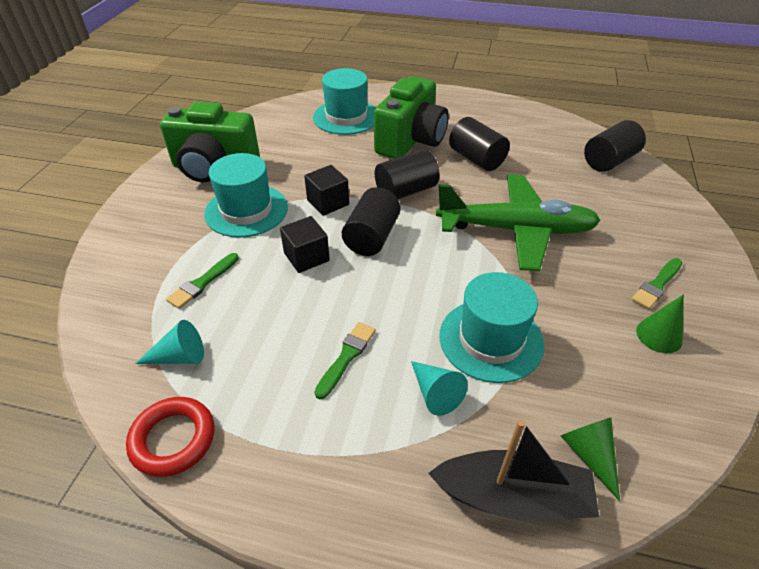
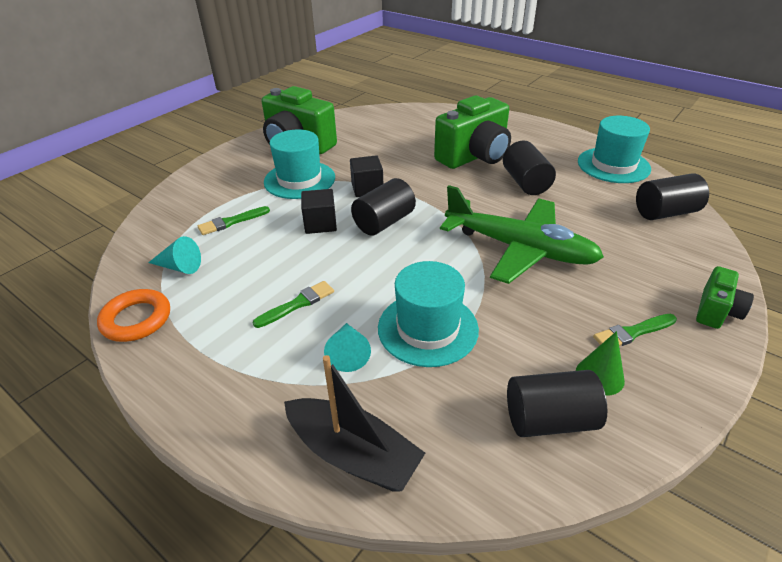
camera: 25 degrees right, 5 degrees down
red ring [126,397,214,477] -> orange ring [97,289,170,342]
turquoise hat [313,68,375,135] -> turquoise hat moved to [578,116,651,183]
black cylinder [375,149,440,199] -> black cylinder moved to [507,370,607,437]
green cone [561,418,620,501] -> none
none -> green camera [696,266,754,329]

